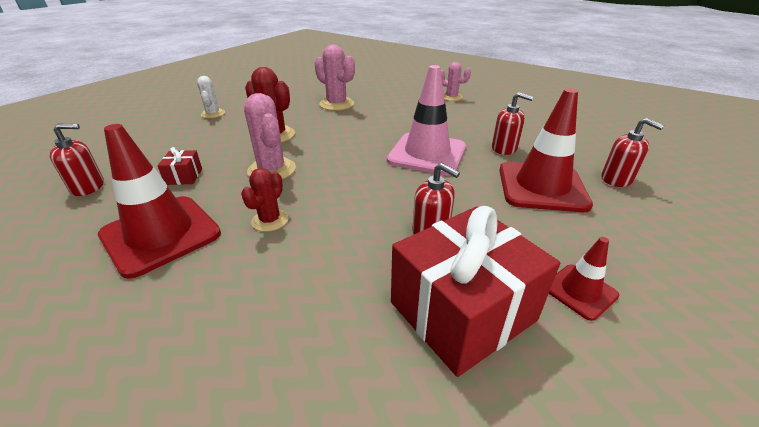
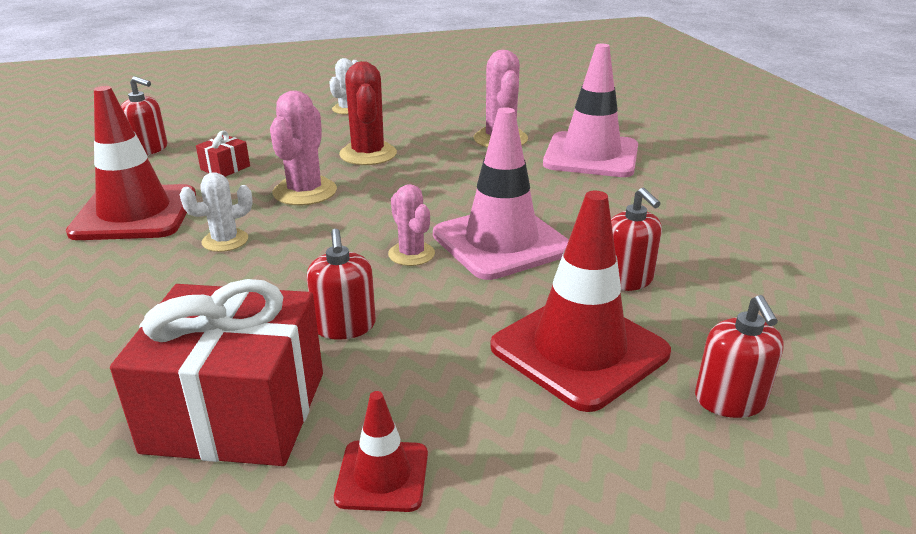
camera: 40 degrees right, 5 degrees down
red cactus [241,168,288,232] -> white cactus [180,172,253,252]
pink cactus [441,62,471,101] -> pink cactus moved to [388,184,435,266]
none -> pink traffic cone [543,44,638,177]

